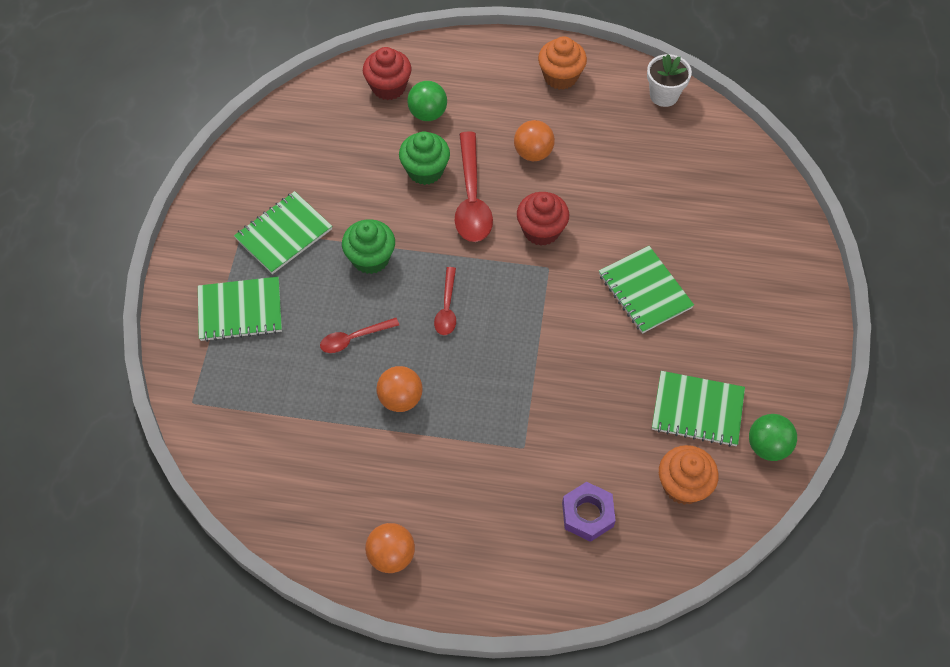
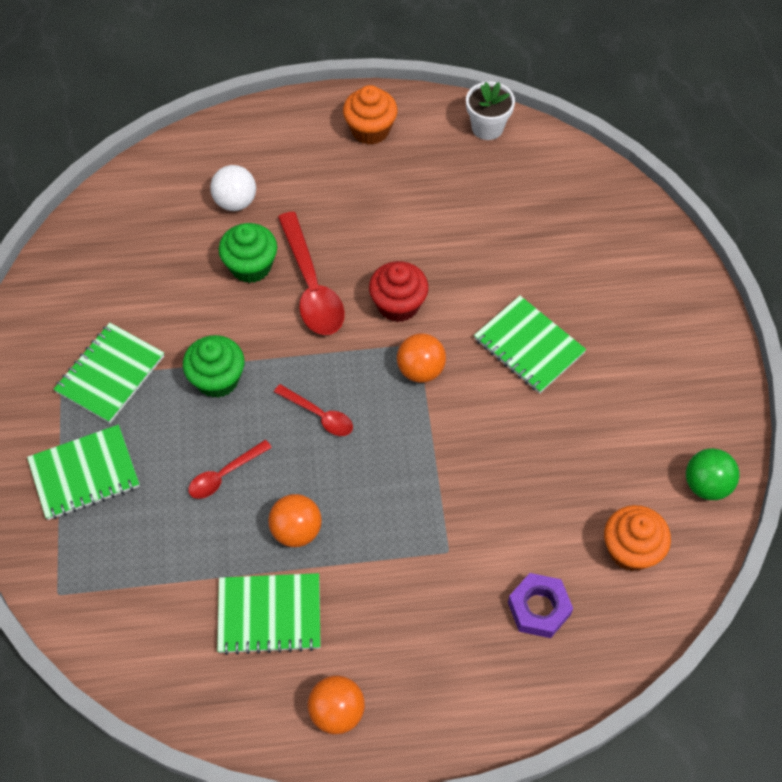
camera: 15 degrees left, 0 degrees up
red cupcake [363,47,412,100] -> none
green ball [407,81,447,121] -> white ball [210,165,256,211]
red spoon [434,267,456,335] -> red spoon turned 45 degrees counterclockwise [274,384,353,436]
orange ball [514,120,555,161] -> orange ball moved to [397,333,446,383]
green notebook [652,371,745,447] -> green notebook moved to [217,573,321,655]

